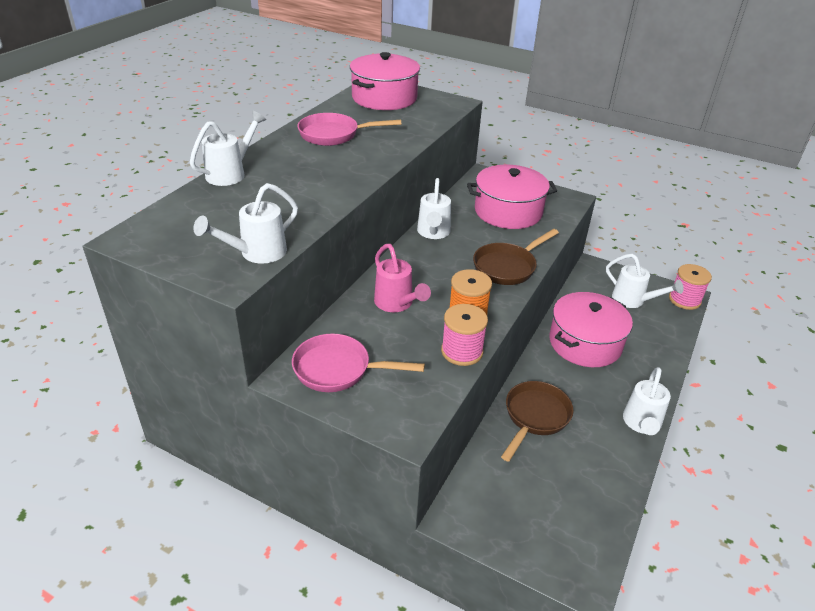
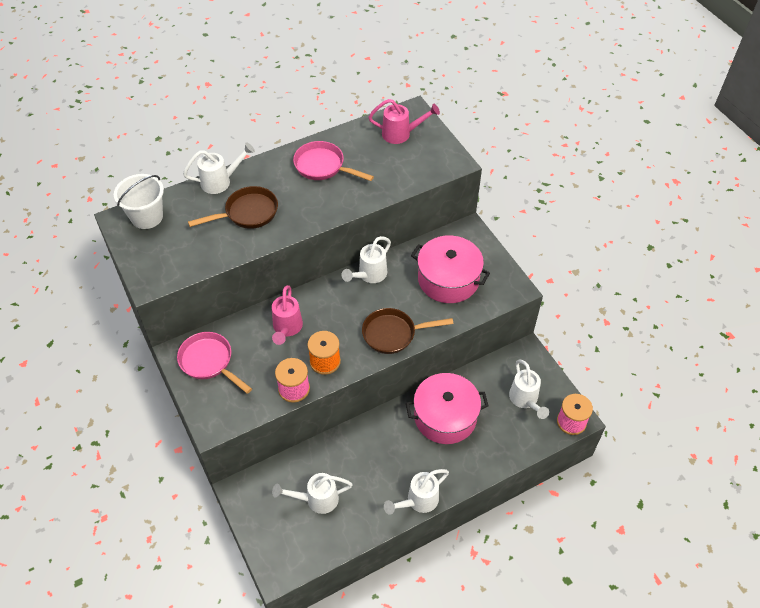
camera: 35 degrees right, 15 degrees up
white watering can [193,183,298,264] -> white watering can moved to [272,473,353,514]
pink pot [350,52,420,110] -> pink watering can [368,99,440,144]
brown pan [501,381,573,462] -> brown pan moved to [188,186,278,229]
none -> white bucket [114,174,164,229]

